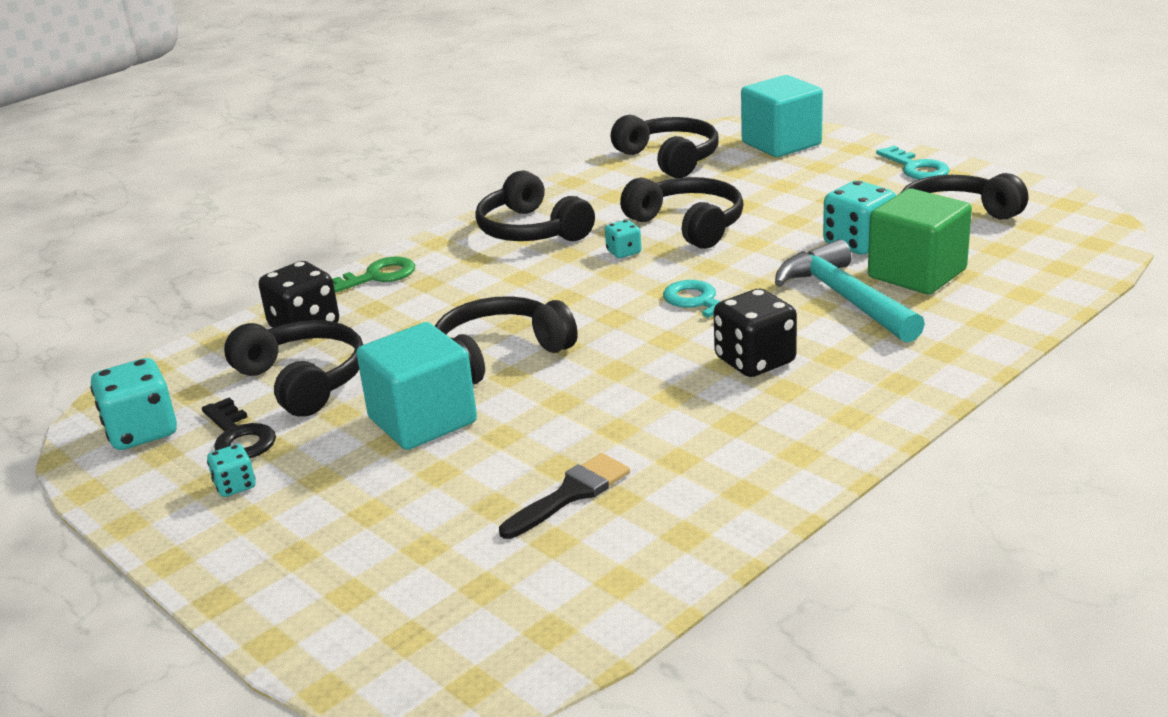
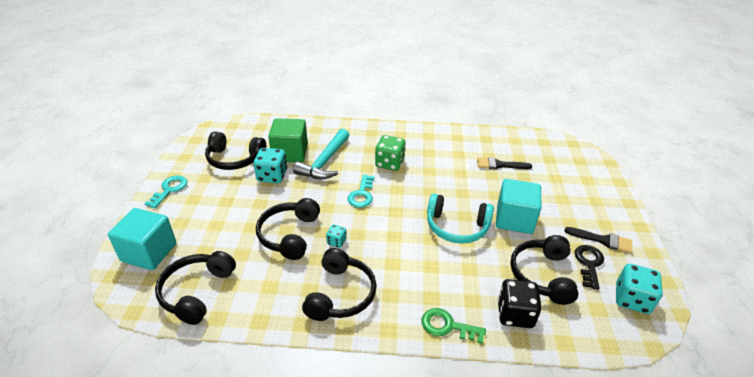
camera: 135 degrees left, 10 degrees up
turquoise dice [207,444,256,497] -> black brush [565,227,632,253]
black headphones [435,296,578,384] -> turquoise headphones [427,194,494,244]
black dice [713,289,797,377] -> green dice [375,135,406,171]

